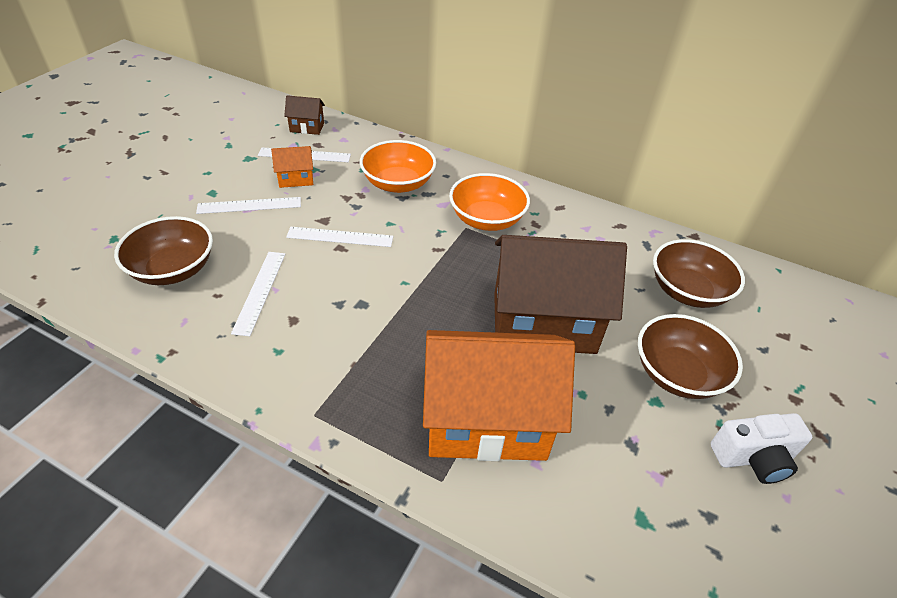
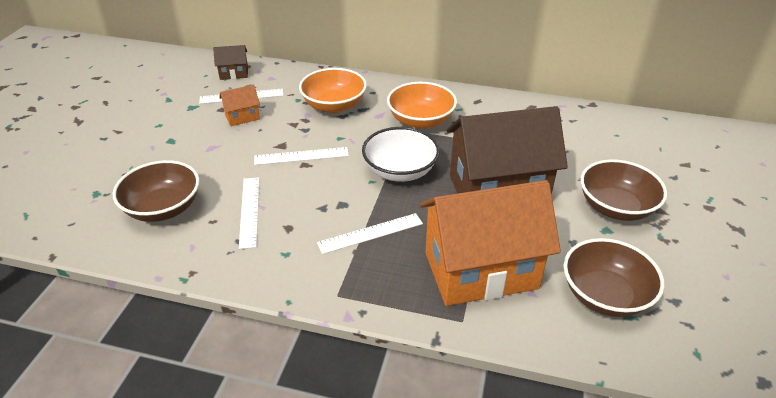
camera: 10 degrees left, 5 degrees down
white ruler [196,197,301,214] -> white ruler moved to [317,213,423,254]
brown bowl [653,239,745,308] -> brown bowl moved to [563,238,664,317]
white camera [711,413,812,484] -> none
none -> white bowl [362,127,440,182]

